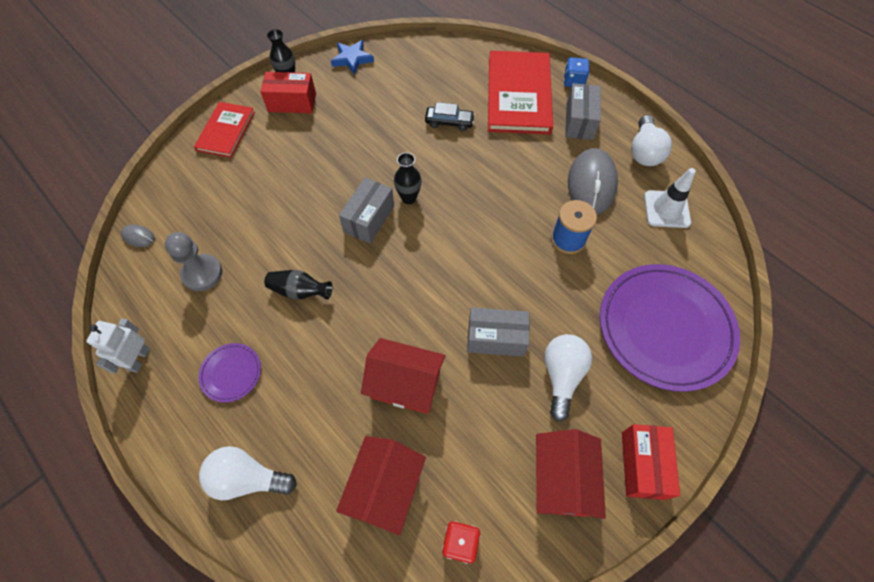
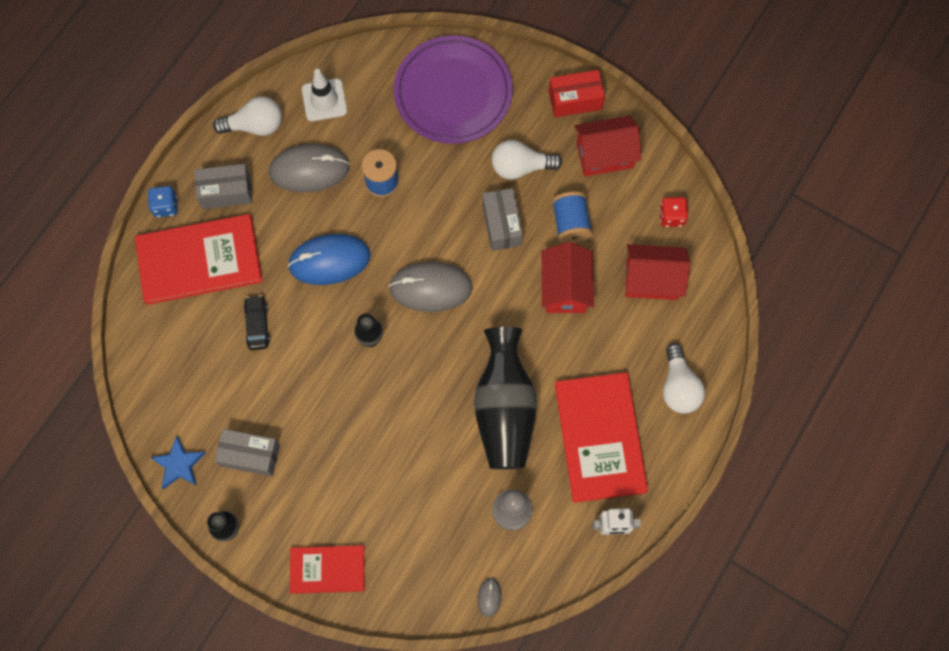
camera: 105 degrees left, 10 degrees up
purple plate [198,343,261,402] -> red book [555,372,648,503]
red box [260,72,316,113] -> none
black vase [264,270,332,300] -> black vase [474,327,537,469], size x2.16
grey box [339,177,394,244] -> grey box moved to [214,429,280,476]
none -> blue mouse [288,234,371,285]
none -> grey mouse [389,262,473,312]
none -> blue spool [552,191,593,244]

